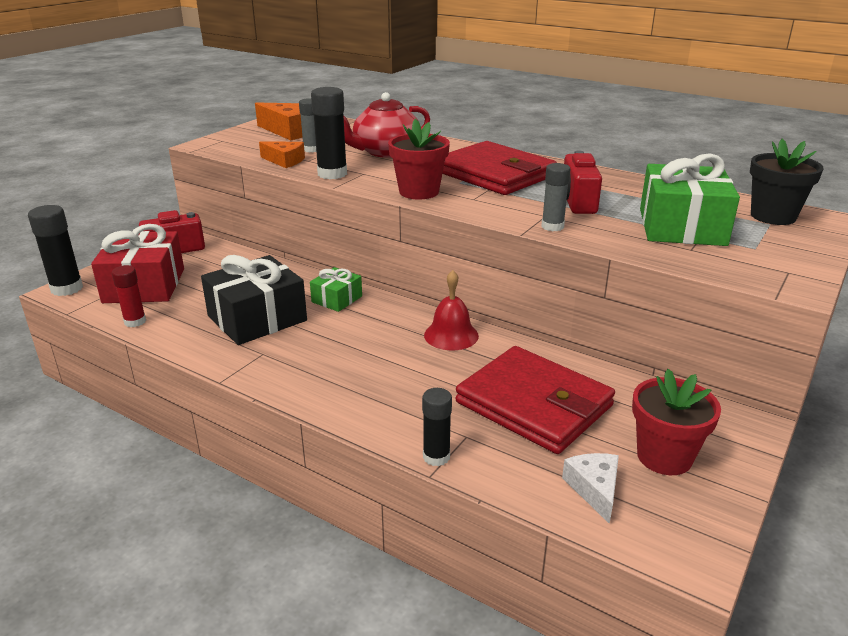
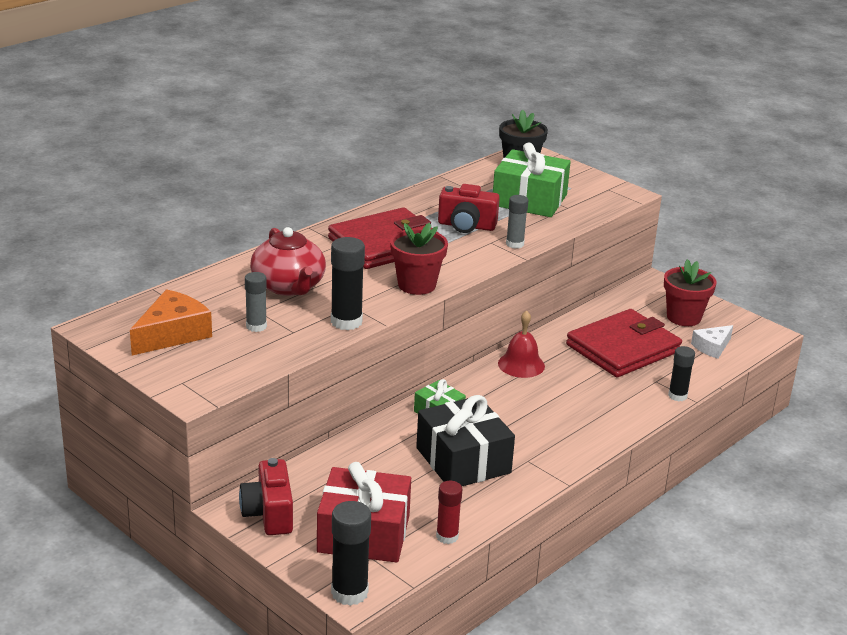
camera: 80 degrees left, 0 degrees up
orange cheese [259,142,305,168] -> none
white cheese [562,453,619,524] -> white cheese turned 45 degrees counterclockwise [691,325,733,359]

